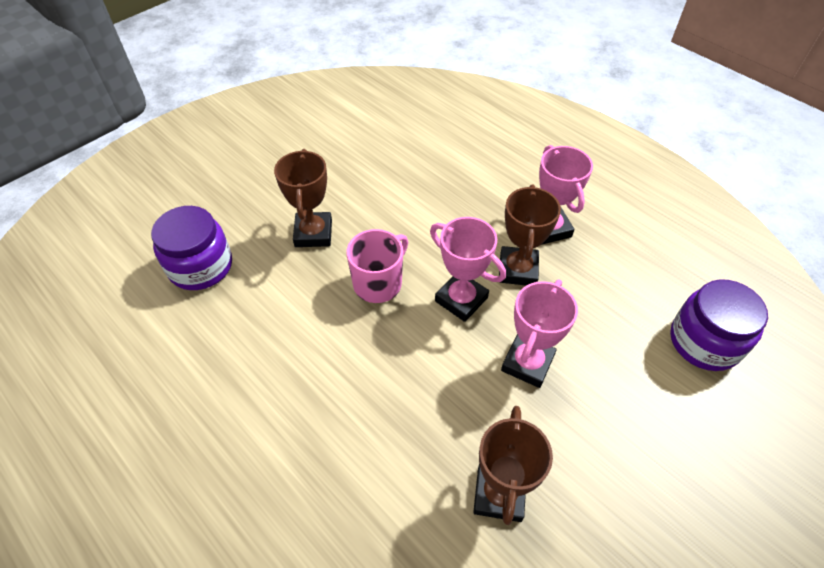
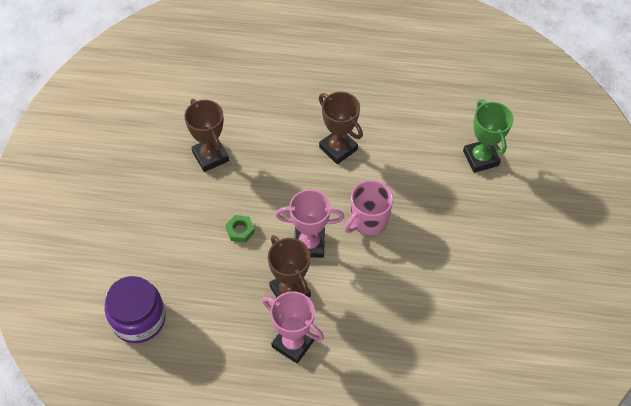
camera: 140 degrees right, 5 degrees up
purple jar [151,206,232,290] -> green trophy [463,99,514,173]
brown trophy [274,149,332,247] -> brown trophy moved to [319,92,363,164]
pink mug [346,229,408,303] -> pink mug turned 45 degrees clockwise [344,180,393,235]
pink trophy [501,280,578,388] -> green nut [226,215,255,243]

